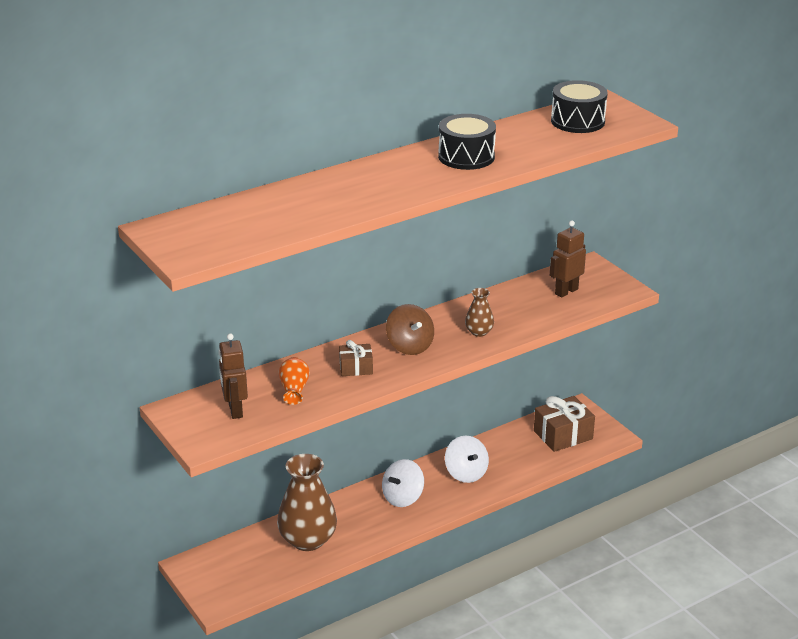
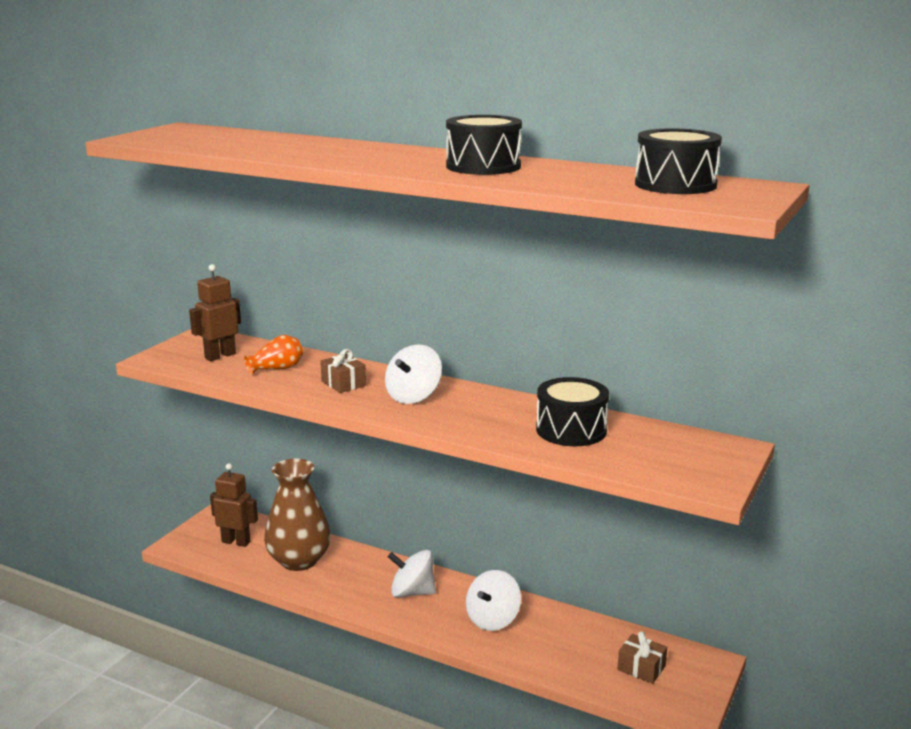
camera: 60 degrees right, 10 degrees down
brown spinning top [386,304,434,355] -> white spinning top [385,344,442,404]
brown vase [465,288,494,337] -> none
brown gift [534,396,595,452] -> brown gift [617,632,667,684], size x0.58
brown robot [550,220,586,297] -> brown robot moved to [210,463,258,547]
none -> black drum [536,377,609,446]

